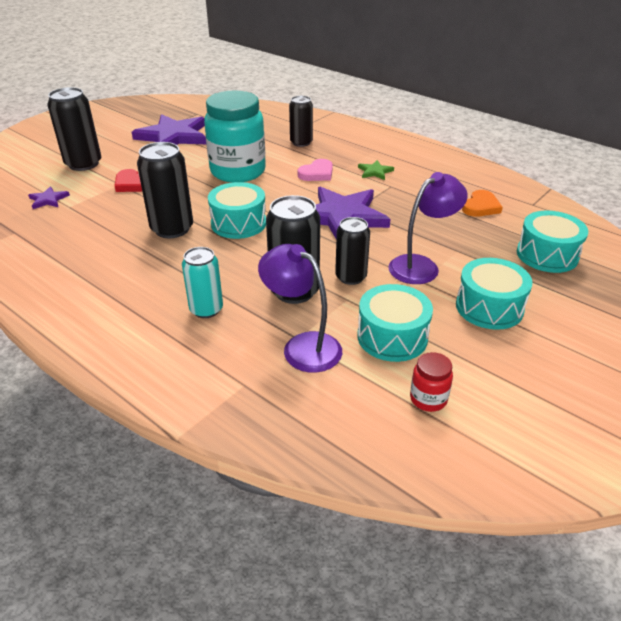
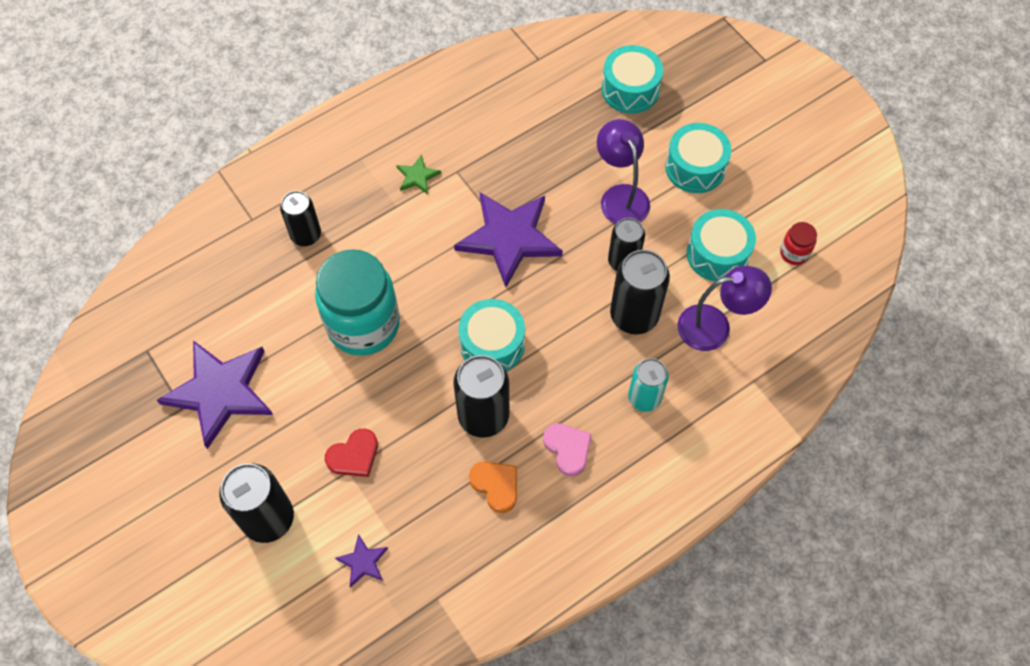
camera: 75 degrees left, 25 degrees up
purple lamp [258,244,342,373] -> purple lamp turned 150 degrees counterclockwise [677,266,772,351]
pink heart [298,159,333,181] -> pink heart moved to [543,423,592,476]
orange heart [462,190,503,217] -> orange heart moved to [469,462,517,513]

